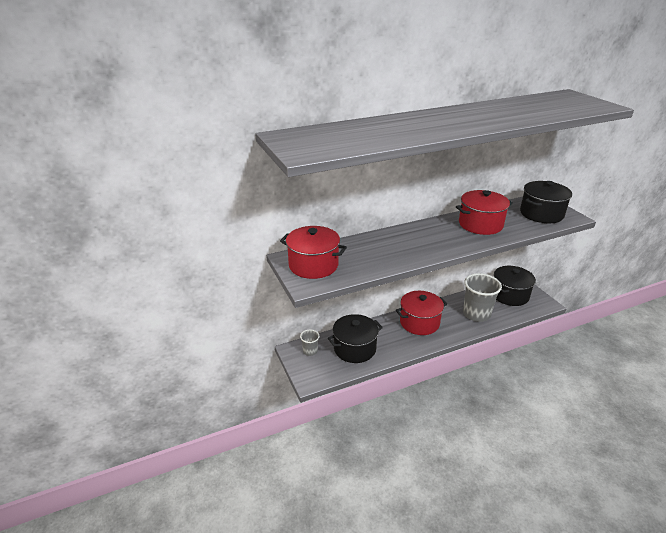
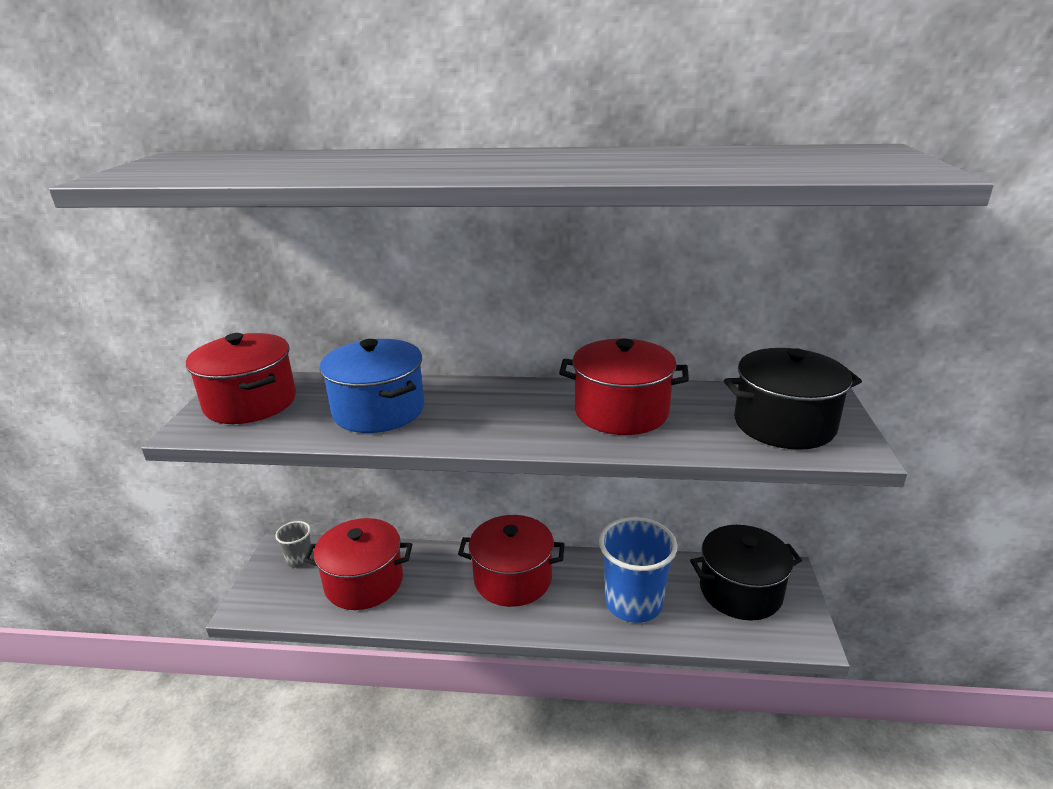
camera: 30 degrees right, 5 degrees down
black pot [328,314,383,363] -> red pot [303,518,412,610]
grey cup [463,273,502,322] -> blue cup [599,517,677,623]
none -> blue pot [320,339,425,433]

